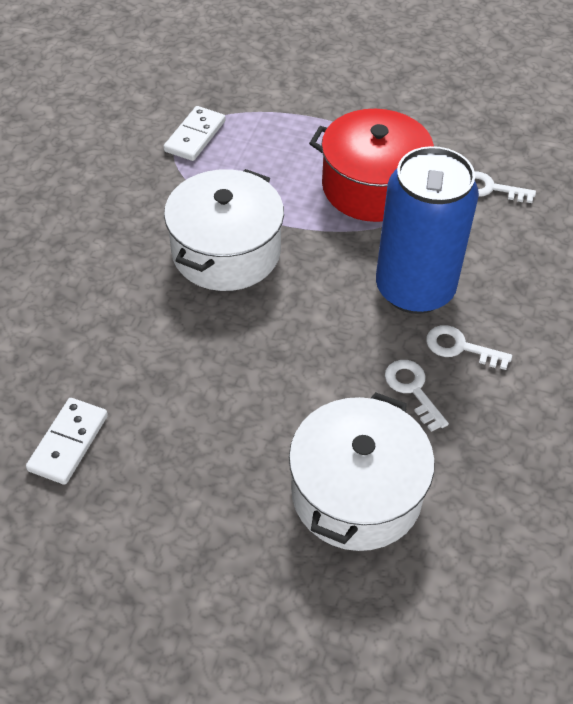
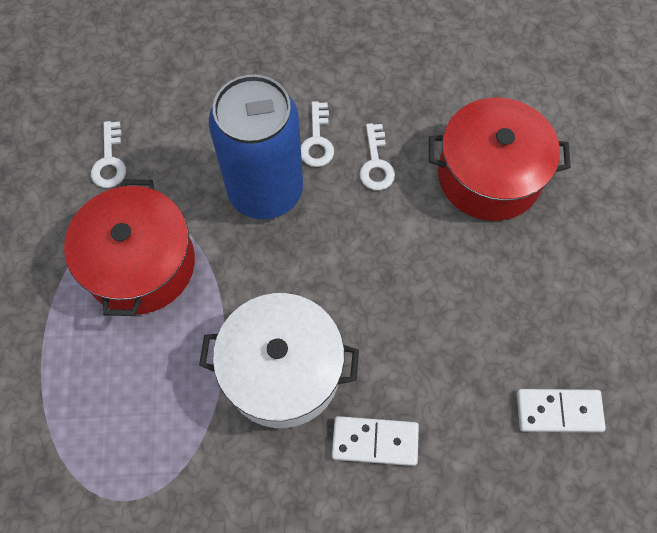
camera: 110 degrees left, 15 degrees up
white domino [164,106,226,161] -> white domino moved to [332,416,419,466]
white pot [289,392,435,551] -> red pot [429,97,571,221]
white key [385,360,449,432] -> white key turned 45 degrees counterclockwise [360,123,395,190]

